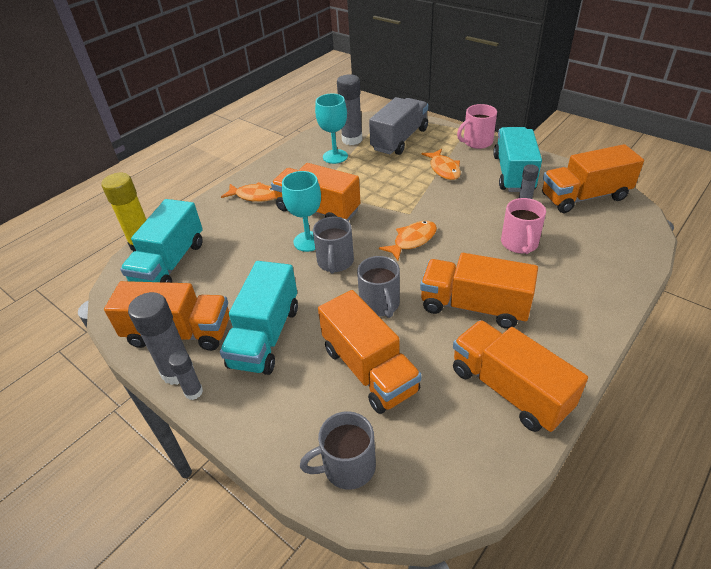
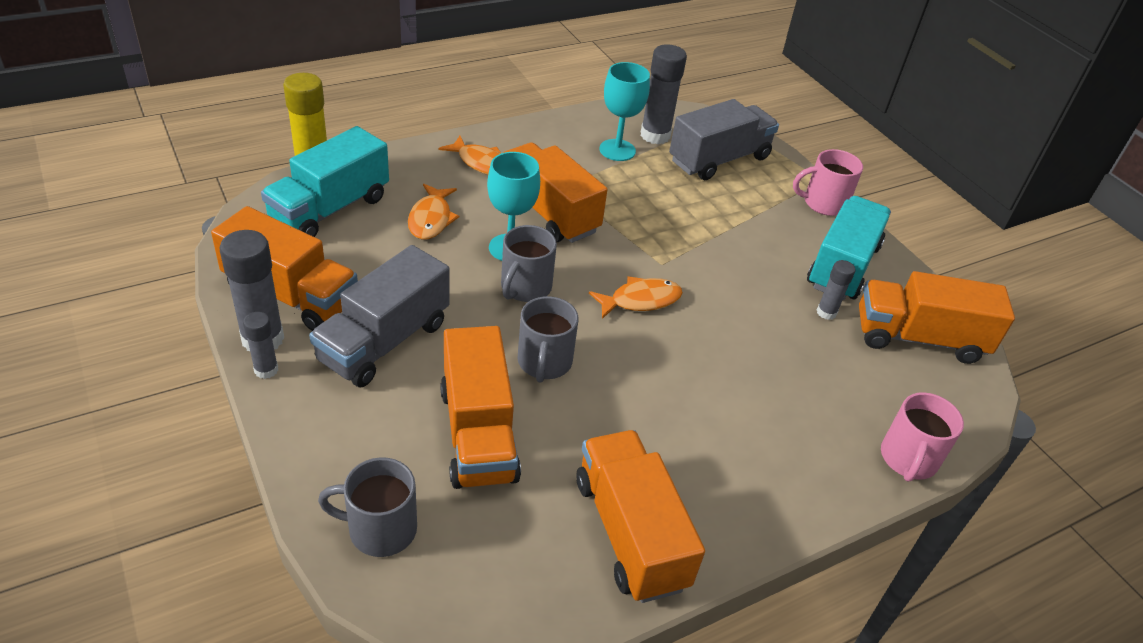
camera: 15 degrees right, 0 degrees up
turquoise truck [220,261,298,375] -> grey truck [309,245,450,387]
orange truck [420,253,538,329] -> none
orange fish [422,149,461,180] -> orange fish moved to [408,184,459,240]
pink mug [501,198,546,254] -> pink mug moved to [881,392,964,482]

